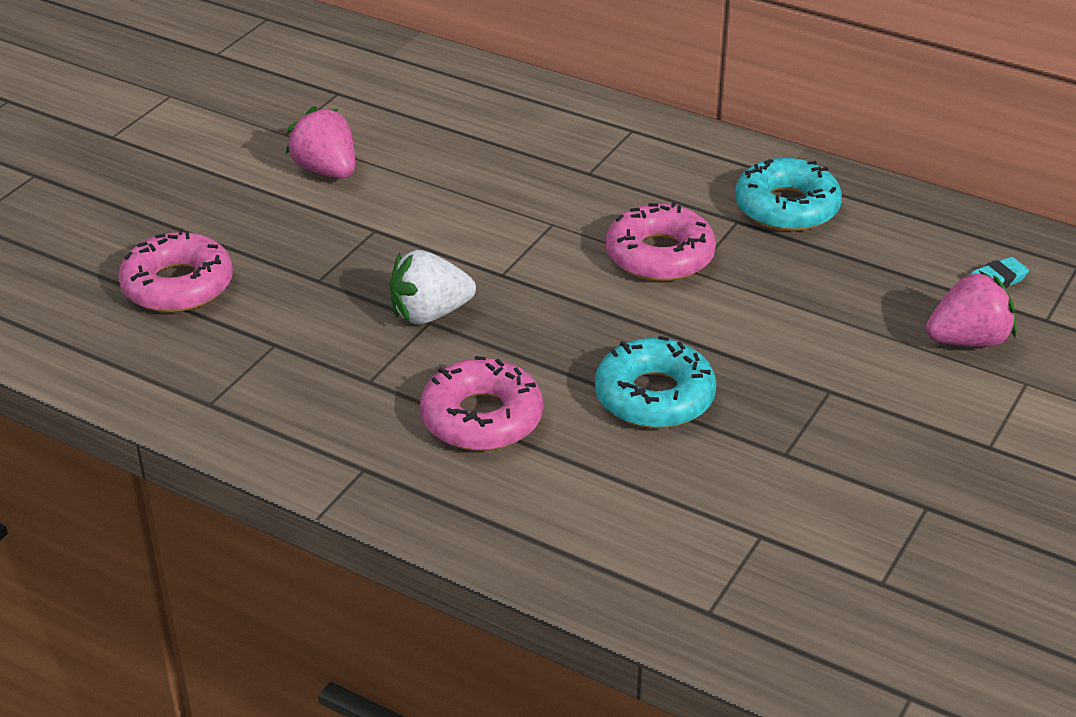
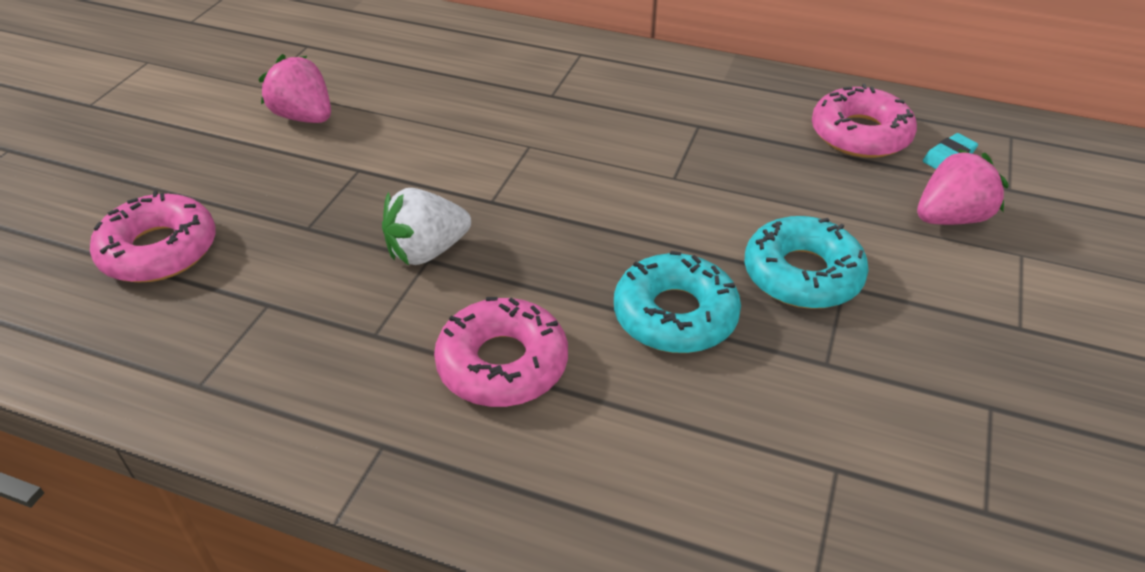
camera: 10 degrees left, 5 degrees up
pink donut [606,201,716,281] -> pink donut moved to [812,84,917,158]
turquoise donut [735,158,842,231] -> turquoise donut moved to [744,216,869,309]

